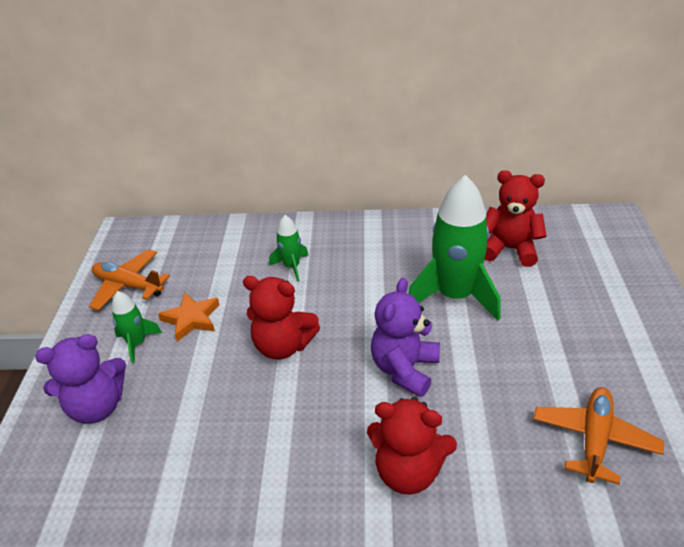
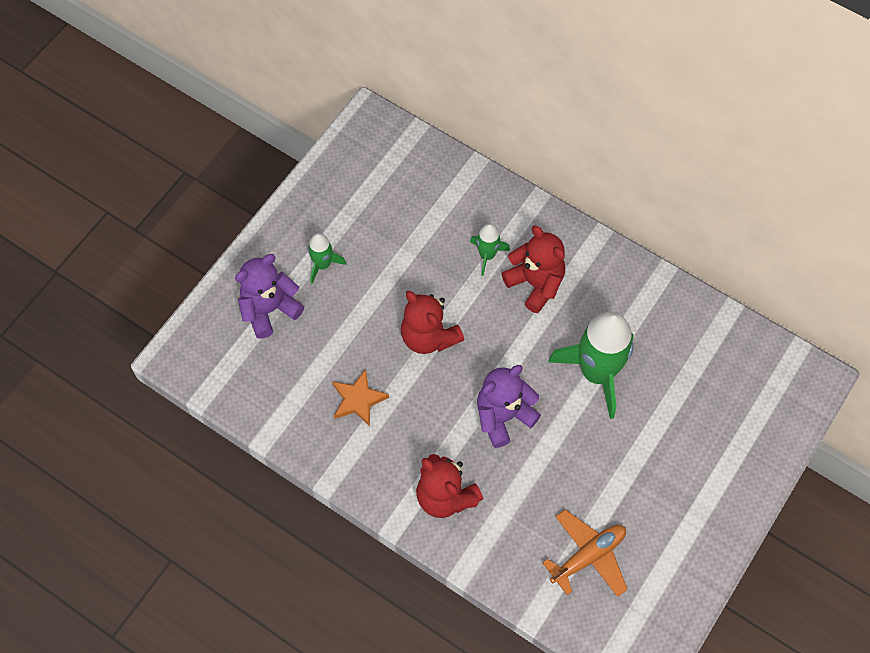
camera: 30 degrees right, 25 degrees up
purple teddy bear [35,334,126,424] -> purple teddy bear turned 135 degrees clockwise [235,254,304,339]
orange plane [89,249,170,311] -> none
orange star [158,293,220,342] -> orange star moved to [332,369,389,427]
red teddy bear [484,170,547,267] -> red teddy bear moved to [502,226,565,313]

